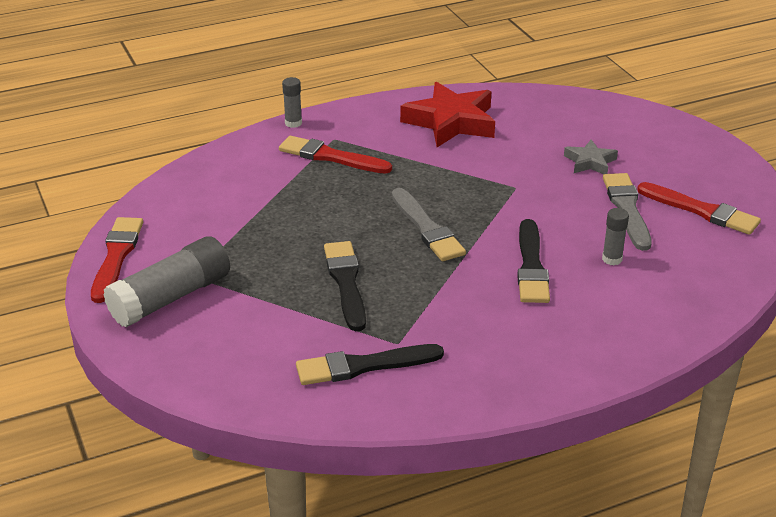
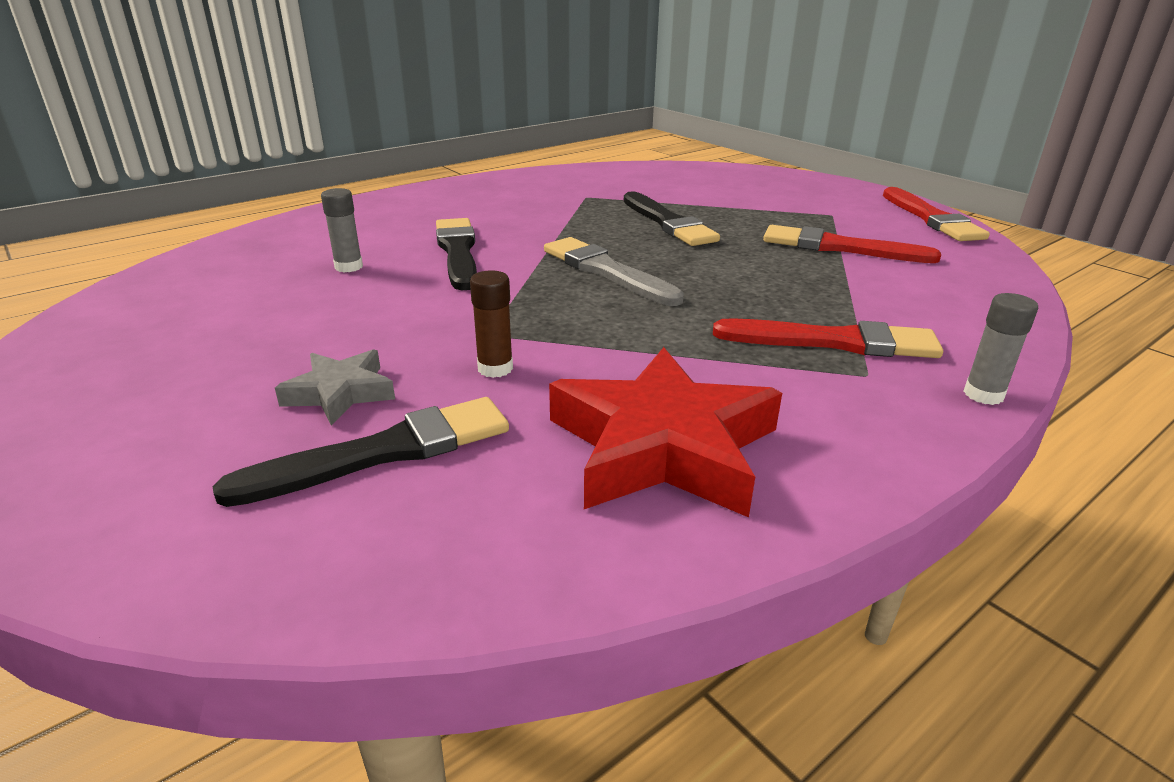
camera: 165 degrees right, 5 degrees down
grey glue stick [103,236,230,327] -> none
black brush [296,344,444,385] -> black brush moved to [213,397,509,507]
grey brush [603,173,651,251] -> none
red brush [637,182,761,235] -> red brush moved to [763,225,941,263]
none -> brown glue stick [470,270,513,378]

